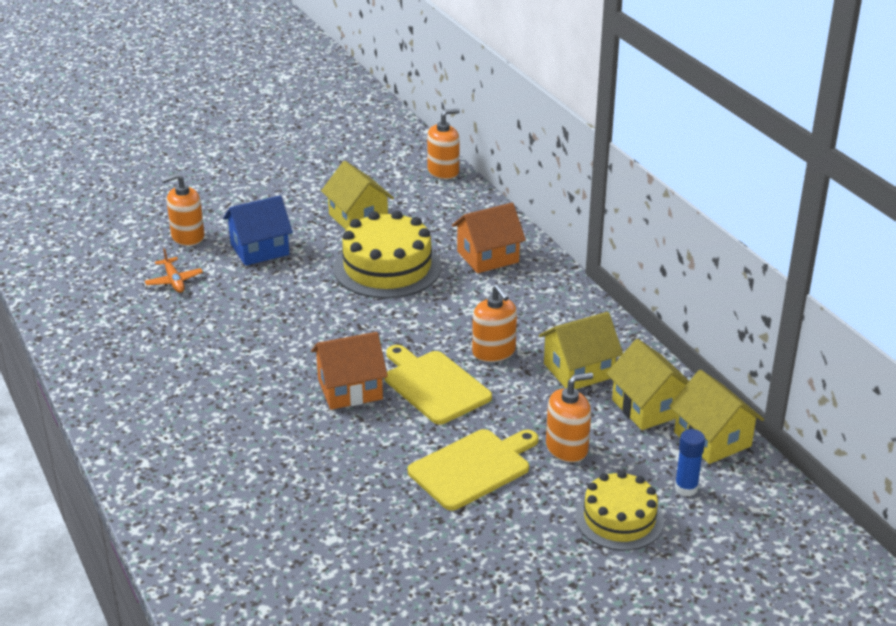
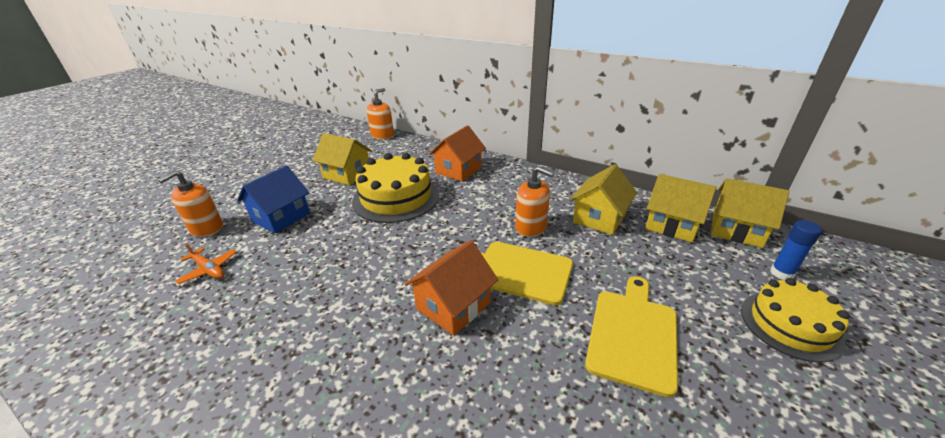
camera: 30 degrees left, 0 degrees up
orange soap dispenser [546,373,593,463] -> none

